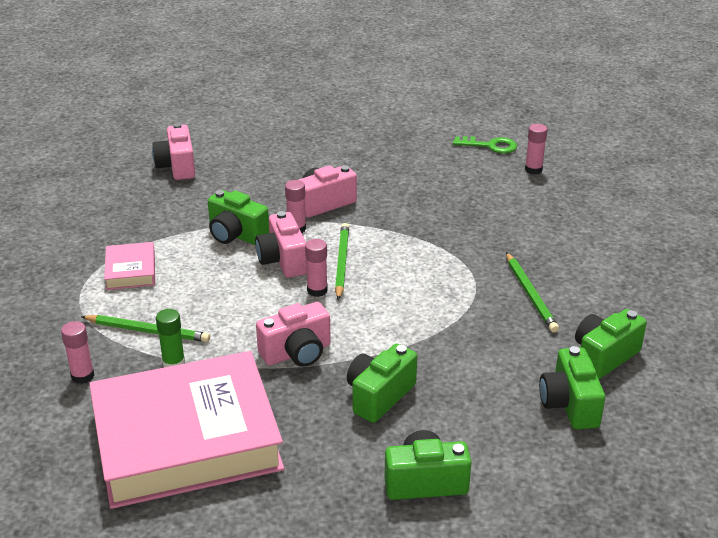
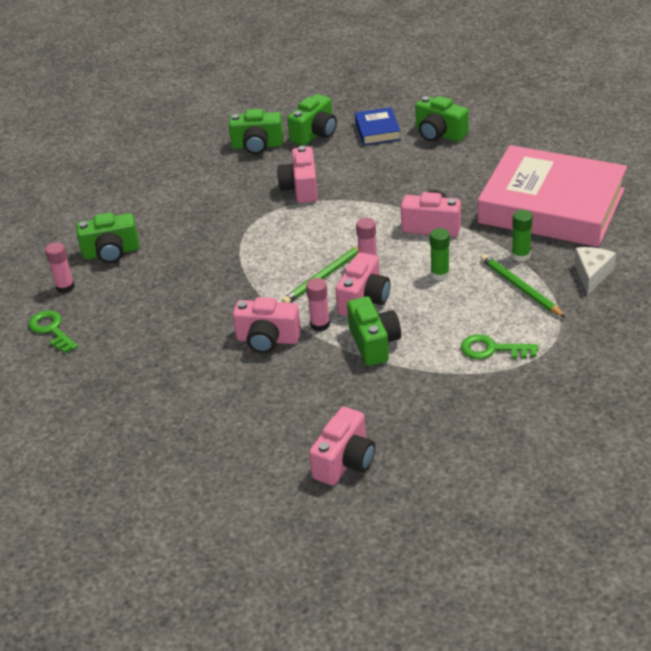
camera: 135 degrees left, 5 degrees up
pink glue stick [61,321,94,384] -> white cheese [574,247,616,295]
pink book [104,242,155,290] -> green key [461,334,539,359]
green camera [347,344,417,423] -> green camera moved to [76,212,140,263]
green pencil [506,252,559,333] -> none
none -> pink camera [277,146,318,203]
none -> blue book [355,107,401,145]
none -> green glue stick [430,228,450,281]

